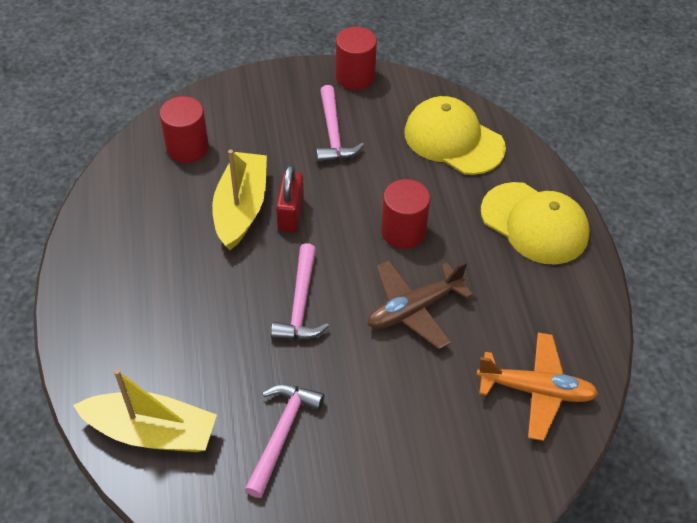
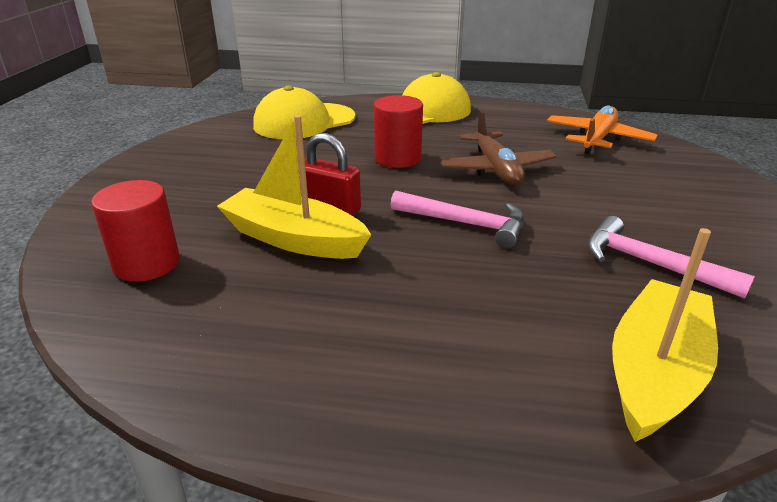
camera: 70 degrees left, 20 degrees down
pink hammer [316,85,364,163] -> none
red cylinder [336,27,377,90] -> none

